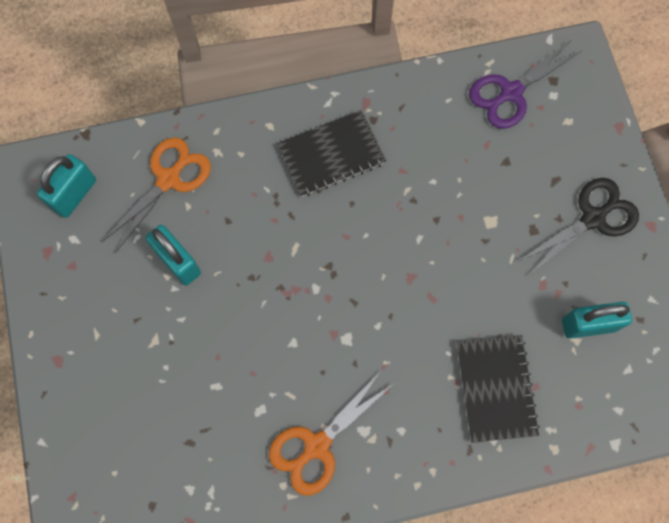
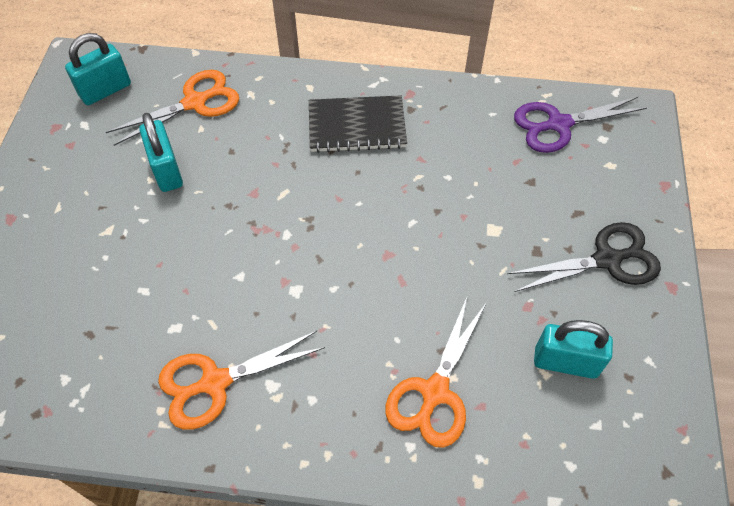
camera: 20 degrees right, 15 degrees down
black notebook [457,335,540,443] -> orange scissors [385,297,487,448]

